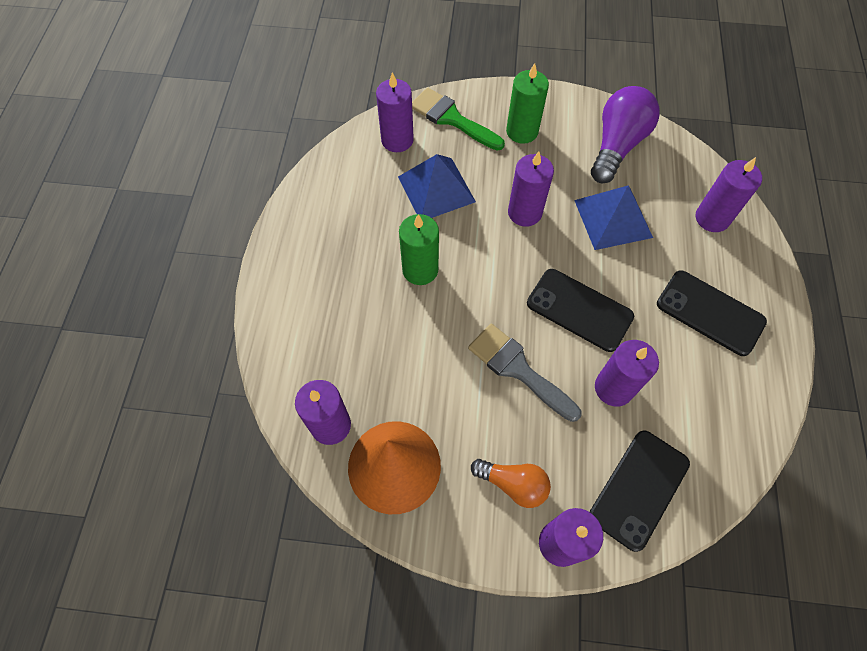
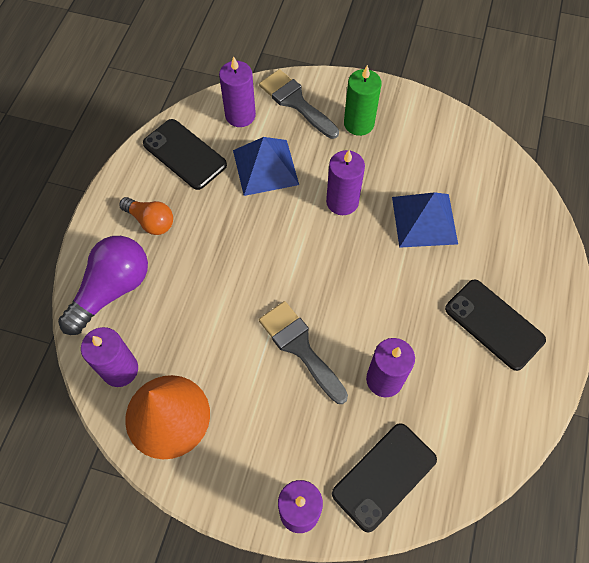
camera: 10 degrees right, 0 degrees up
green candle [399,214,439,285] -> none
green brush [412,88,505,151] -> grey brush [259,69,339,139]
orange light bulb [471,459,551,508] -> orange light bulb moved to [119,197,173,235]
black phone [527,269,634,352] -> black phone moved to [143,119,227,190]
purple light bulb [591,86,660,183] -> purple light bulb moved to [58,236,148,335]
purple candle [696,157,762,232] -> none

